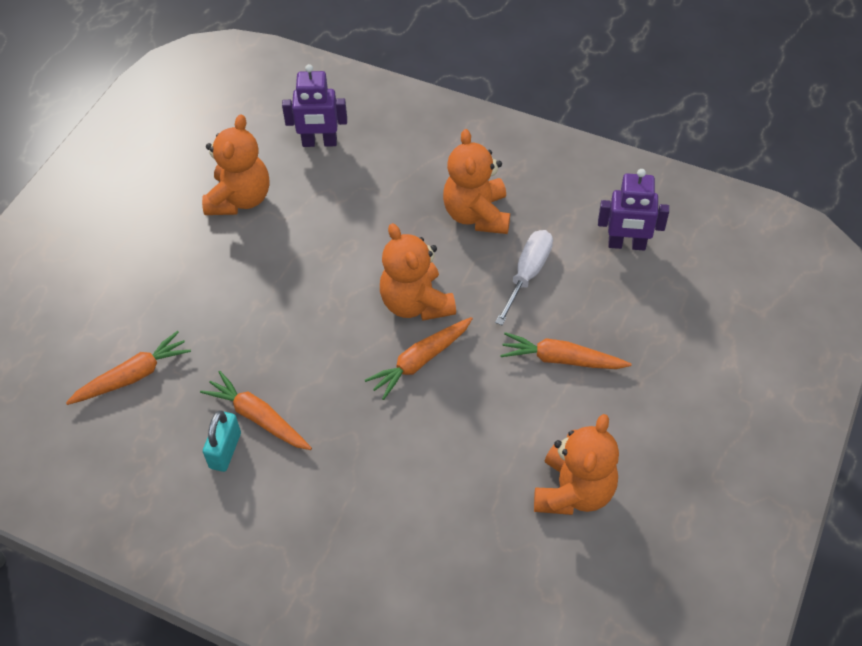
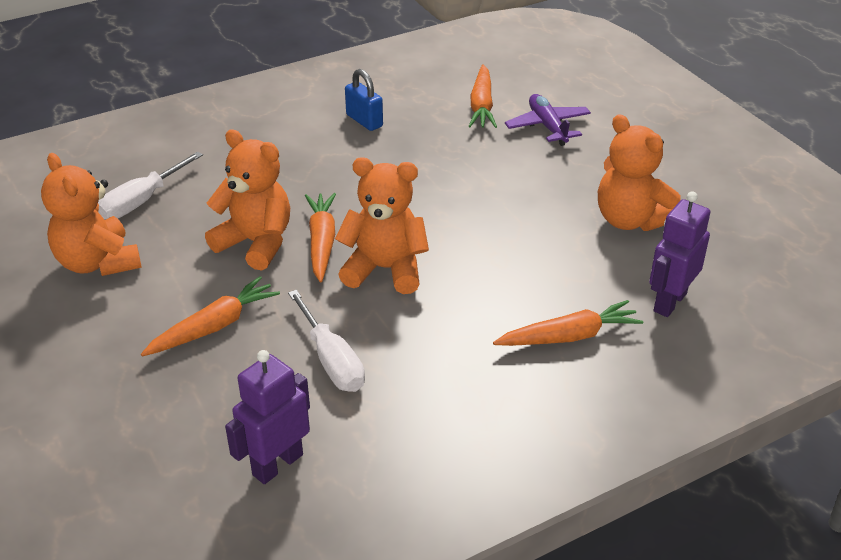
camera: 125 degrees right, 15 degrees down
orange carrot [200,371,312,450] -> orange carrot moved to [493,300,643,346]
turquoise padlock [203,410,241,472] -> blue padlock [345,69,383,131]
orange teddy bear [443,129,510,234] -> orange teddy bear moved to [205,129,290,270]
none -> white screwdriver [98,151,203,219]
none -> purple plane [505,94,591,146]

